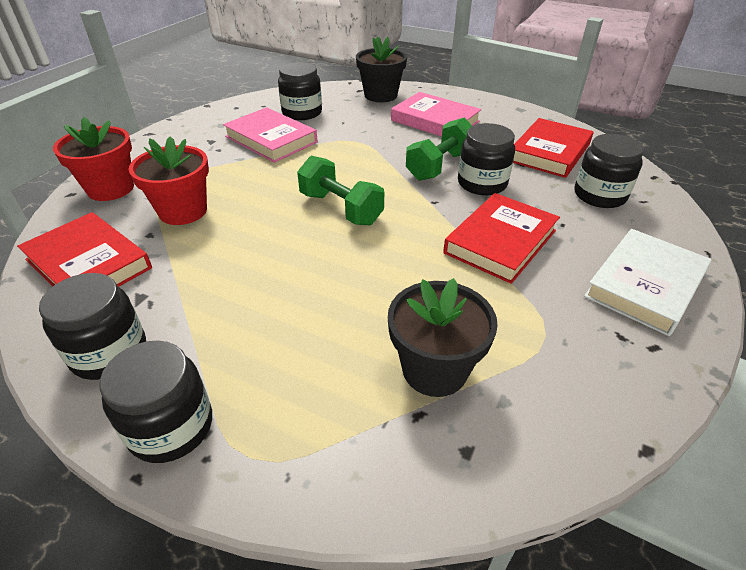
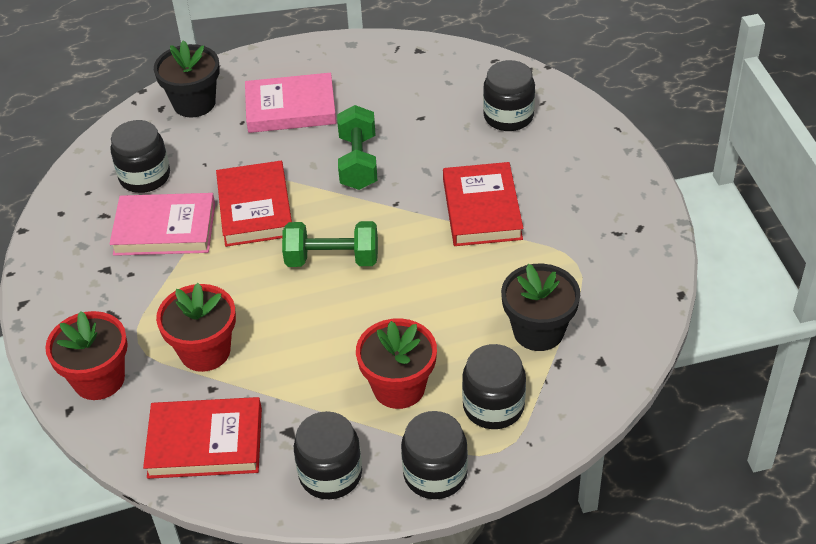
camera: 40 degrees left, 5 degrees up
black jar [458,123,515,195] -> black jar moved to [462,344,526,429]
red book [513,118,594,178] -> red book moved to [216,161,292,247]
white book [584,229,712,336] -> none
none -> red flower pot [356,318,437,409]

